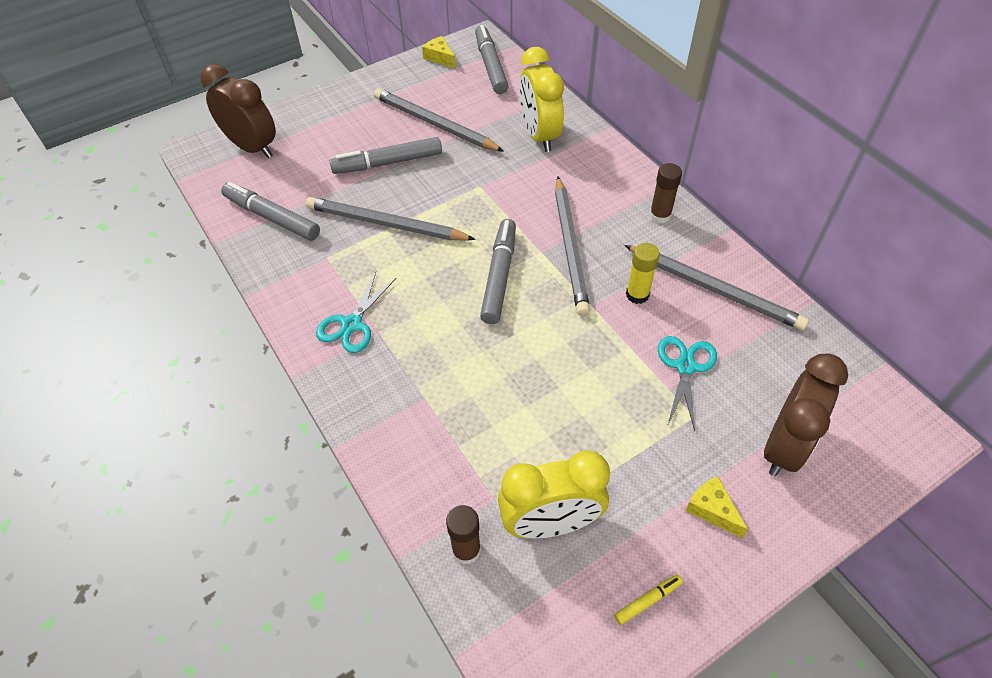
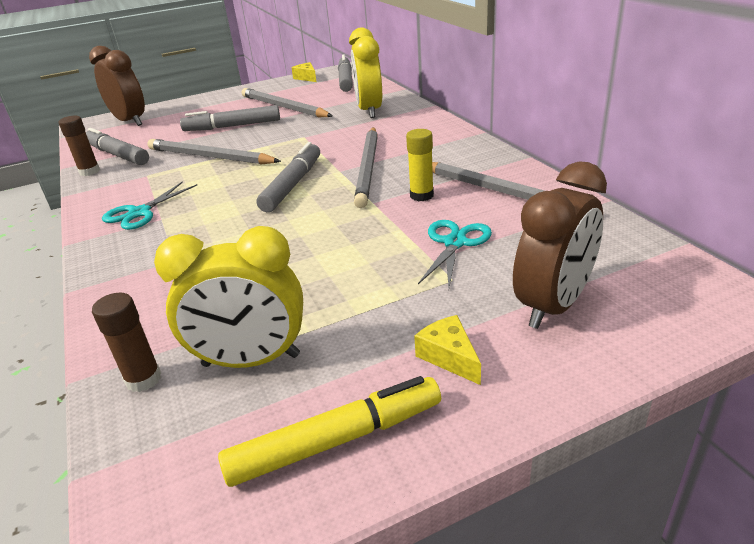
camera: 10 degrees right, 20 degrees down
yellow marker [614,574,683,625] -> yellow marker [218,376,441,487], size x2.14
brown glue stick [650,163,682,224] -> brown glue stick moved to [58,116,100,176]

